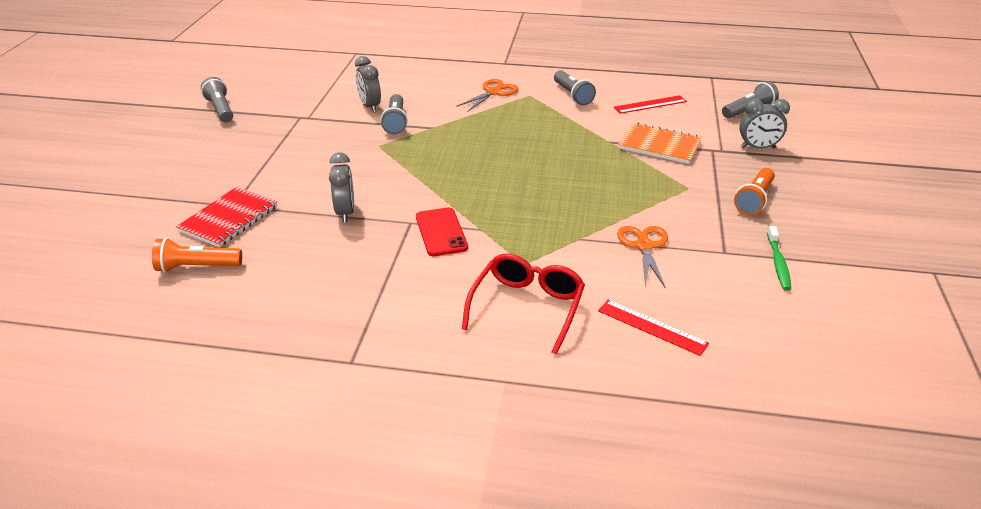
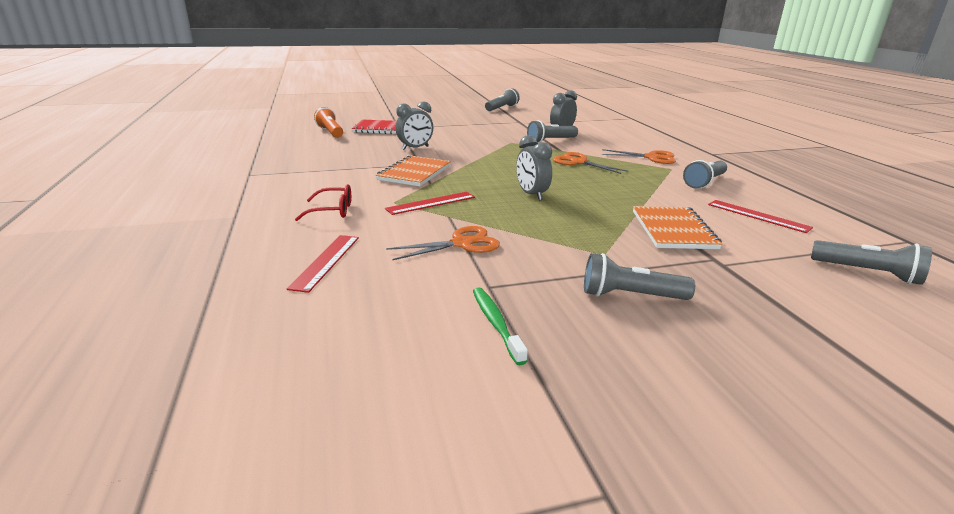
camera: 65 degrees right, 10 degrees down
red phone [416,207,468,256] -> orange notebook [376,155,451,186]
red glasses [462,253,585,355] -> red glasses [295,184,351,221], size x0.61
orange flashlight [734,168,775,215] -> grey flashlight [584,253,695,300]
grey clock [739,99,790,149] -> grey clock moved to [516,135,552,201]
green toothbrush [767,226,791,291] -> green toothbrush turned 90 degrees clockwise [473,288,528,365]
none -> red ruler [385,192,475,215]
none -> orange scissors [553,152,628,174]

